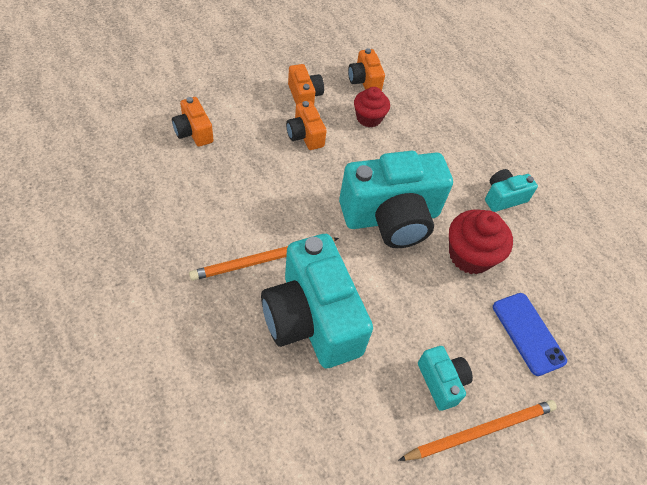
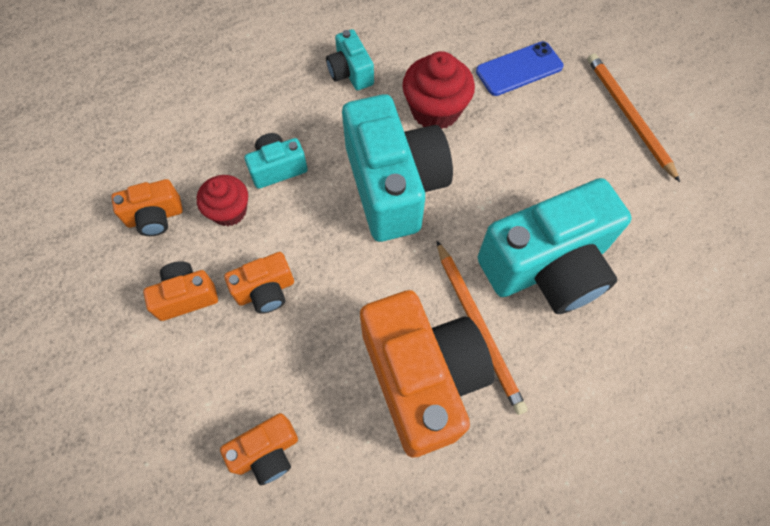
camera: 85 degrees left, 10 degrees up
turquoise camera [418,346,473,411] -> turquoise camera moved to [245,133,308,189]
none -> orange camera [360,290,494,458]

